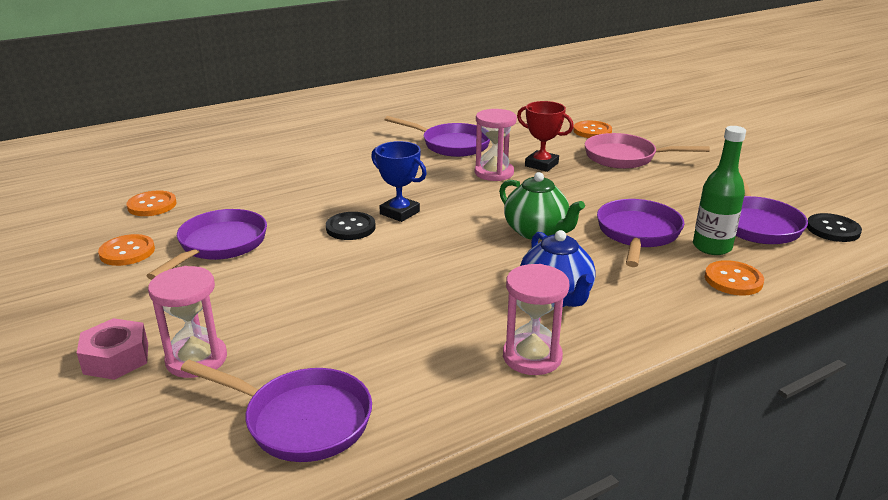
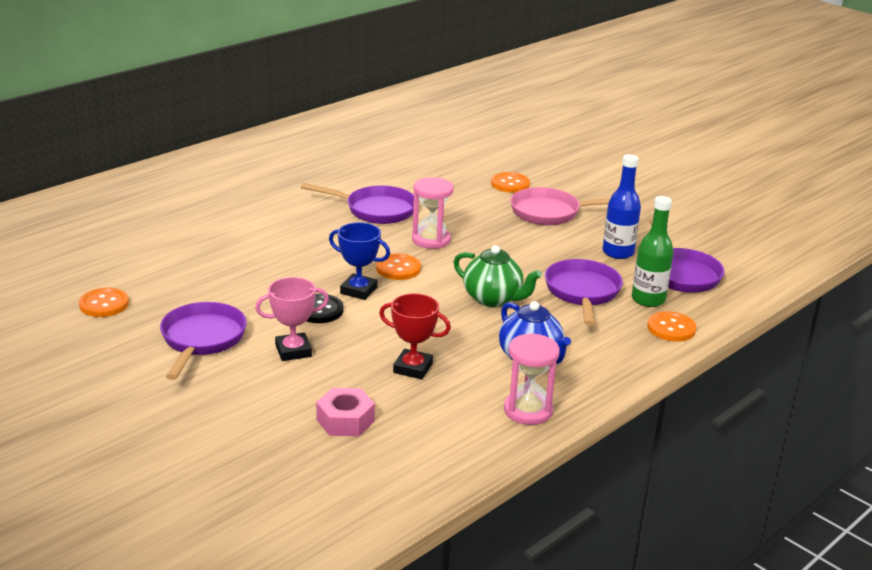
camera: 15 degrees left, 0 degrees up
pink nut [77,318,148,380] -> pink nut moved to [316,388,375,437]
orange button [98,234,155,266] -> orange button moved to [376,254,421,280]
pink hourglass [148,266,227,378] -> none
purple pan [181,360,372,462] -> none
red trophy [517,101,574,172] -> red trophy moved to [379,293,451,379]
black button [807,213,862,242] -> none
none -> pink trophy [255,277,329,361]
none -> blue bottle [603,154,641,259]

